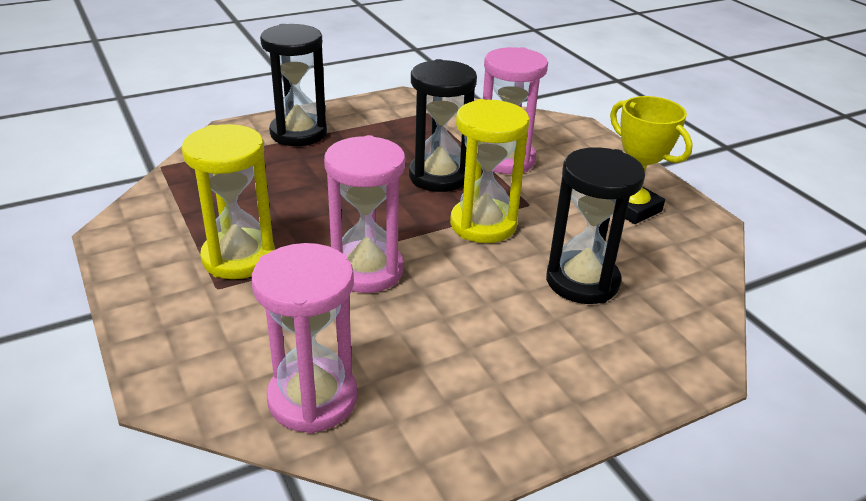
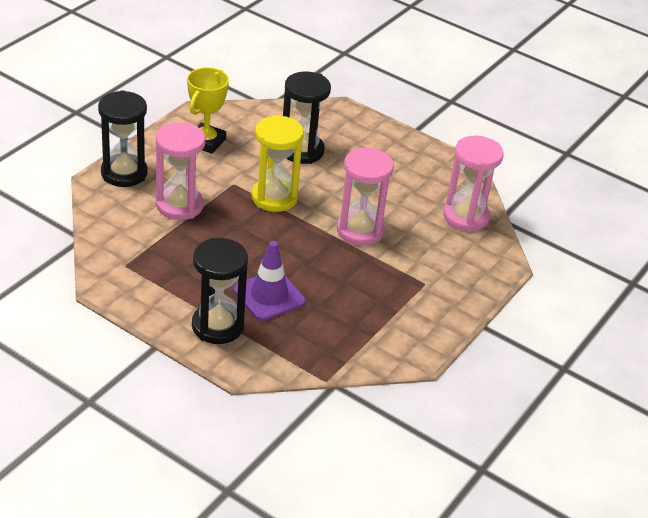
camera: 120 degrees left, 5 degrees up
yellow hourglass [181,124,275,279] -> none
black hourglass [409,59,477,192] -> black hourglass moved to [98,90,148,187]
none -> purple traffic cone [234,241,305,321]

